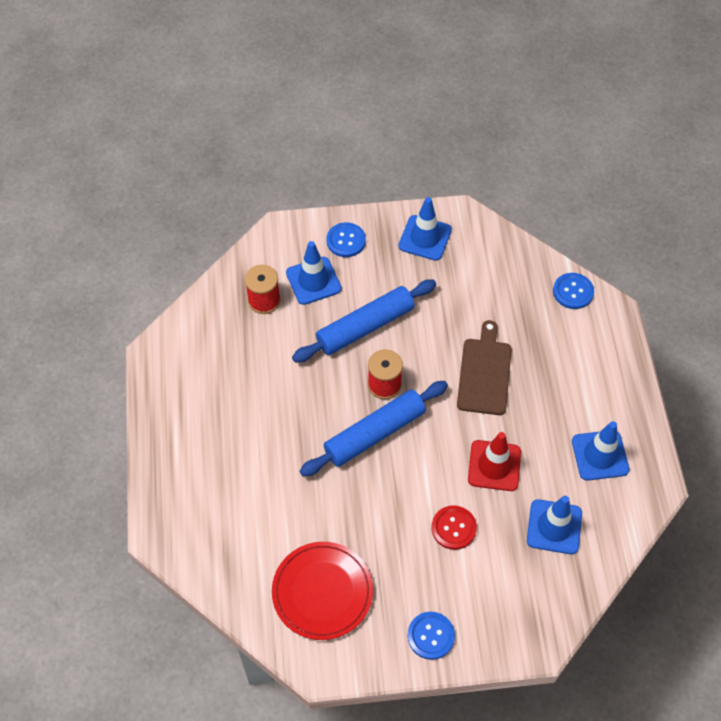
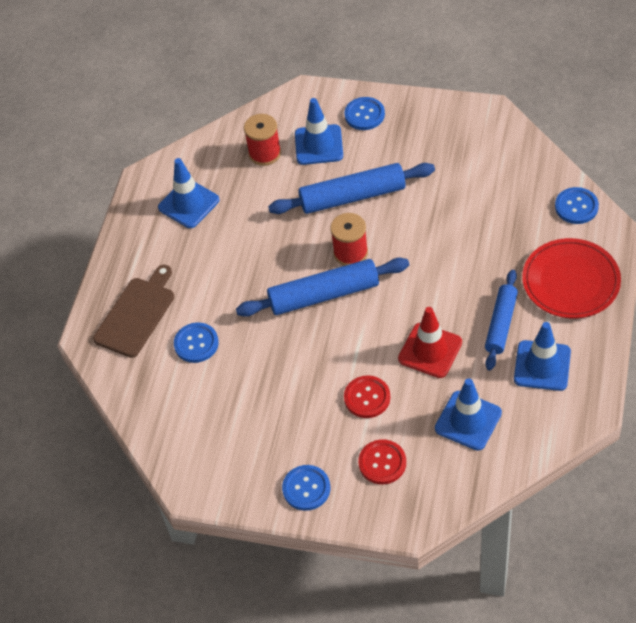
camera: 25 degrees right, 5 degrees down
red plate [272,542,373,640] -> red plate moved to [522,238,621,318]
blue traffic cone [398,197,452,261] -> blue traffic cone moved to [158,158,220,228]
brown cutting board [457,320,512,415] -> brown cutting board moved to [93,265,174,358]
none -> blue button [174,322,219,363]
none -> red button [358,439,406,484]
none -> blue rolling pin [485,270,518,370]

